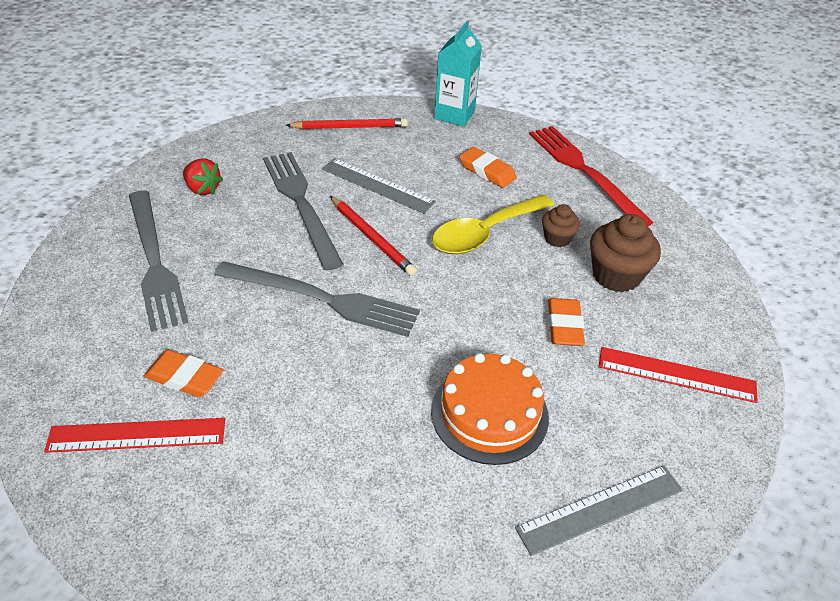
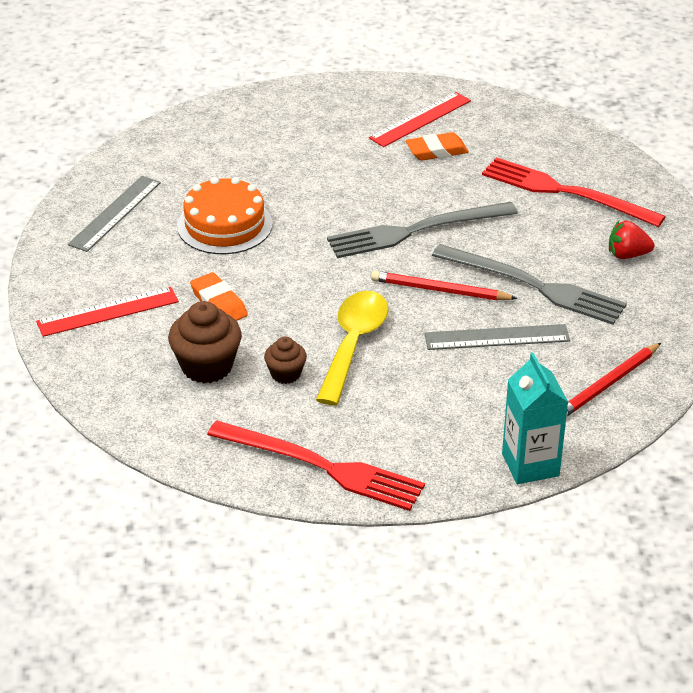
camera: 145 degrees right, 5 degrees down
grey fork [129,191,189,332] -> red fork [482,157,666,227]
orange eraser [459,147,517,188] -> none

